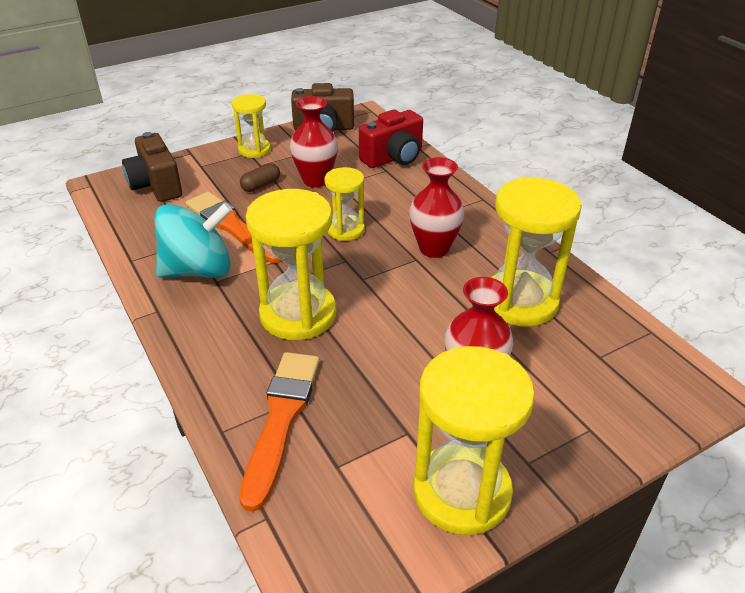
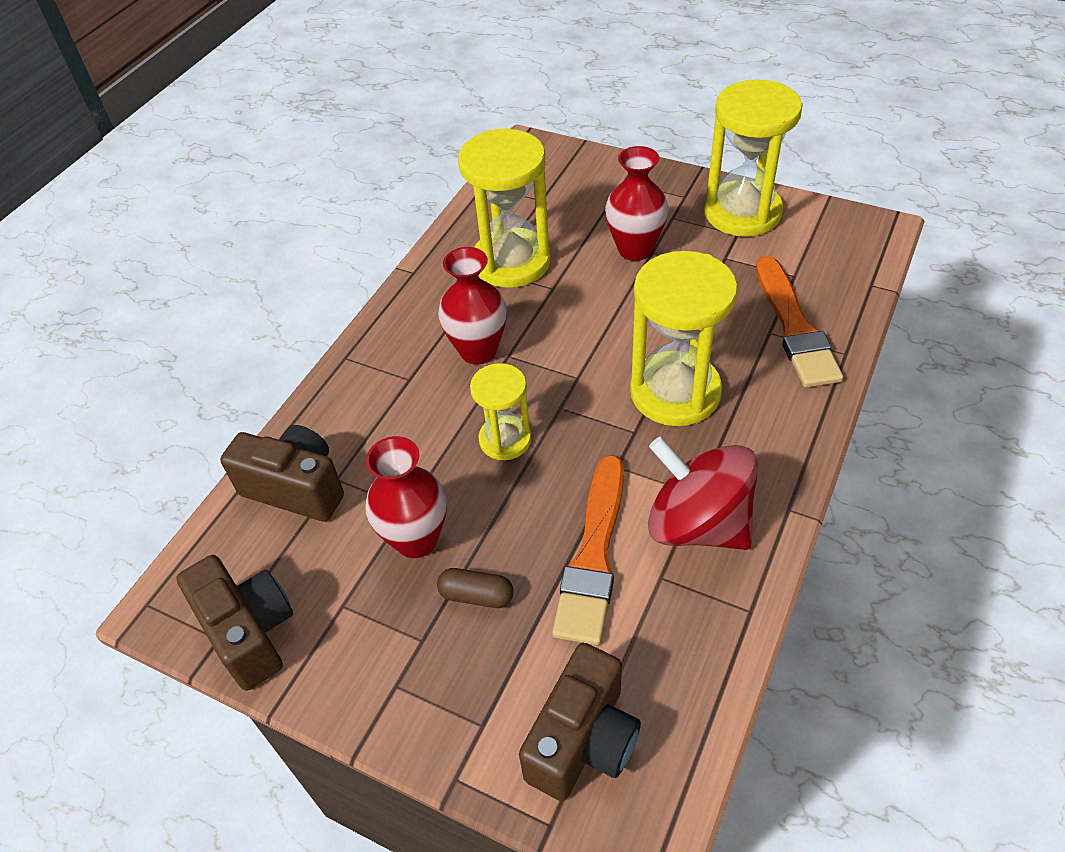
camera: 120 degrees left, 10 degrees up
turquoise spinning top [154,203,233,278] -> red spinning top [648,437,758,550]
yellow hourglass [232,94,271,158] -> none
orange brush [240,352,320,512] -> orange brush turned 75 degrees counterclockwise [756,256,843,388]
red camera [359,109,423,168] -> brown camera [220,425,344,522]

